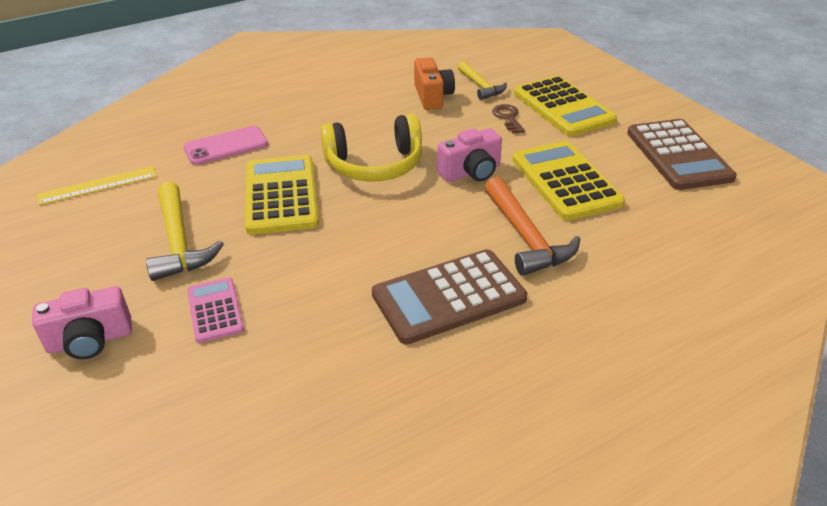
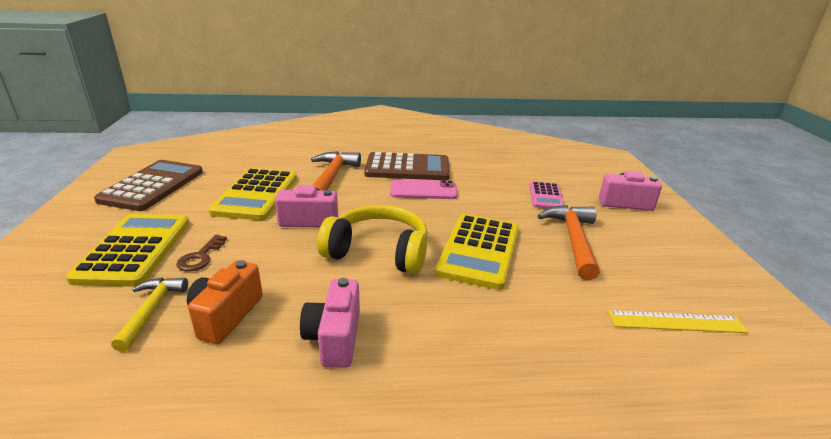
camera: 155 degrees left, 10 degrees down
yellow hammer [146,181,224,281] -> orange hammer [538,205,600,280]
pink phone [184,126,268,165] -> pink phone moved to [390,179,458,199]
none -> pink camera [300,278,360,368]

